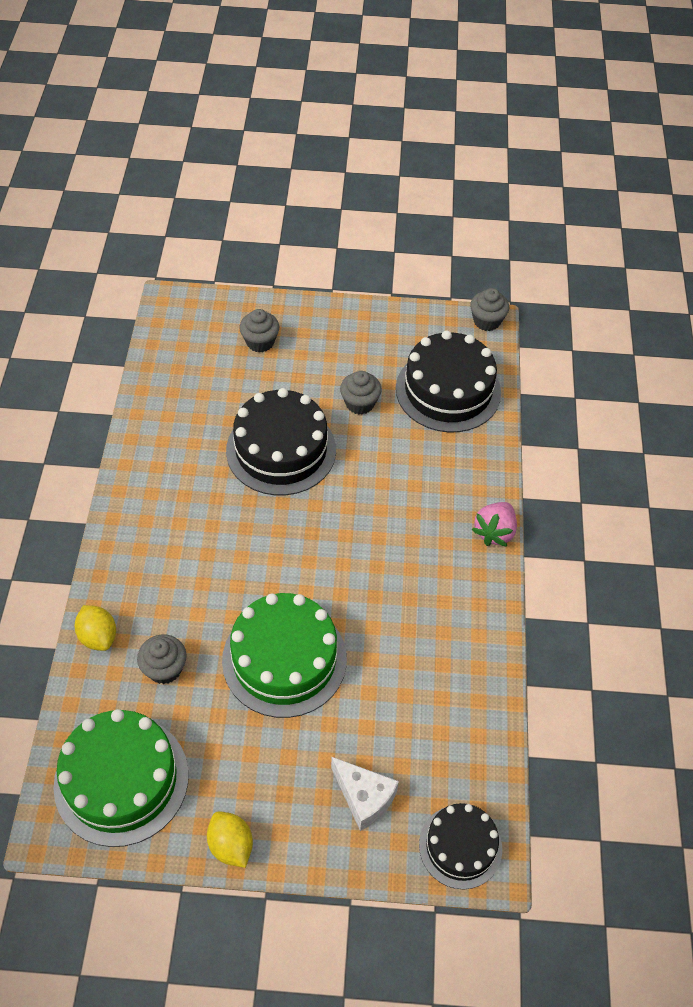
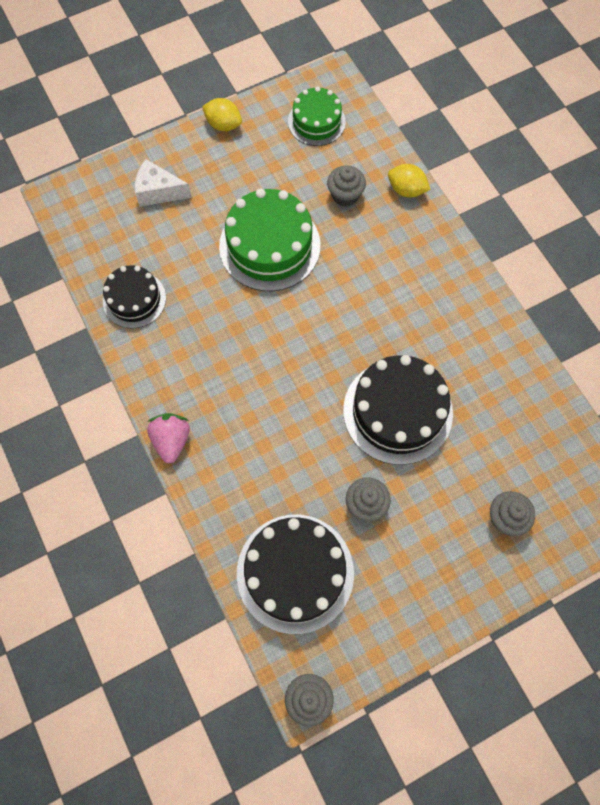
camera: 150 degrees right, 15 degrees up
green cake [54,709,189,847] -> green cake [288,86,346,146], size x0.61
black cake [419,803,502,889] -> black cake moved to [103,265,166,328]

